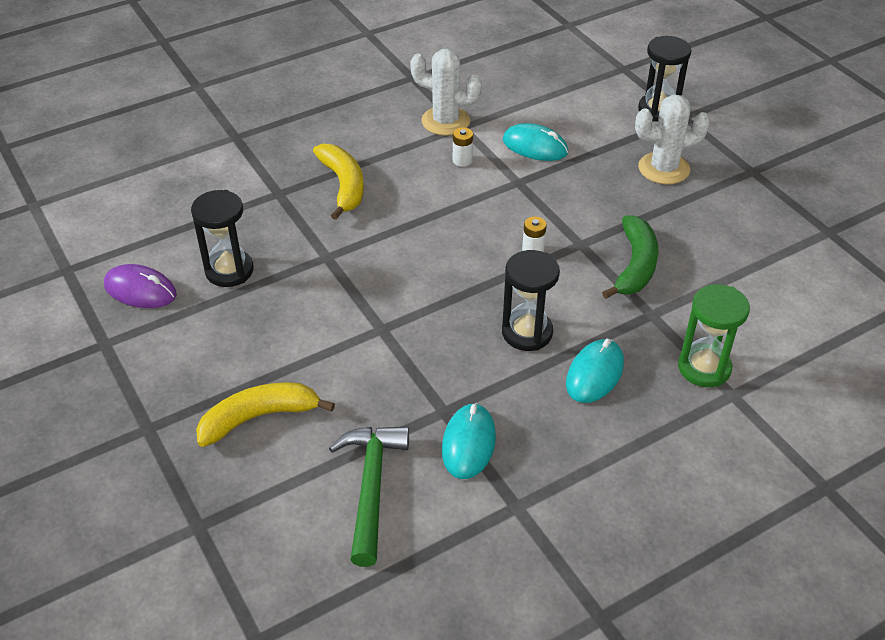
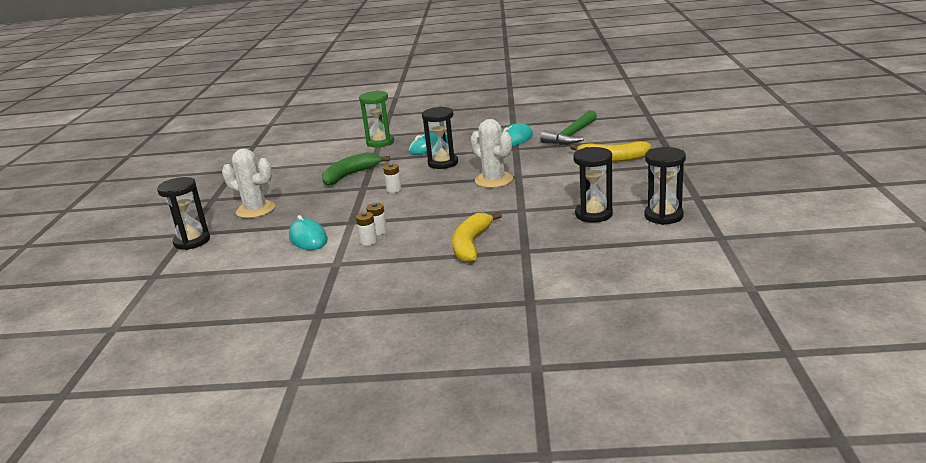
camera: 145 degrees left, 20 degrees down
purple mouse [104,264,177,308] -> black hourglass [644,147,686,225]
white cactus [410,49,482,136] -> white cactus moved to [470,119,513,188]
none -> white battery [366,203,387,235]

